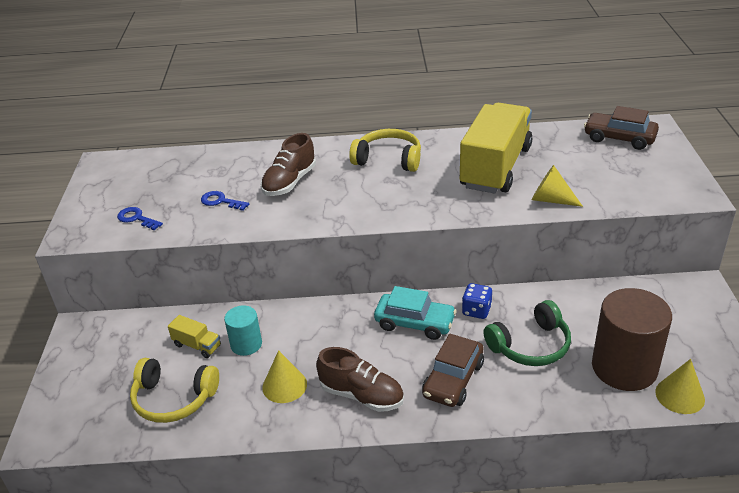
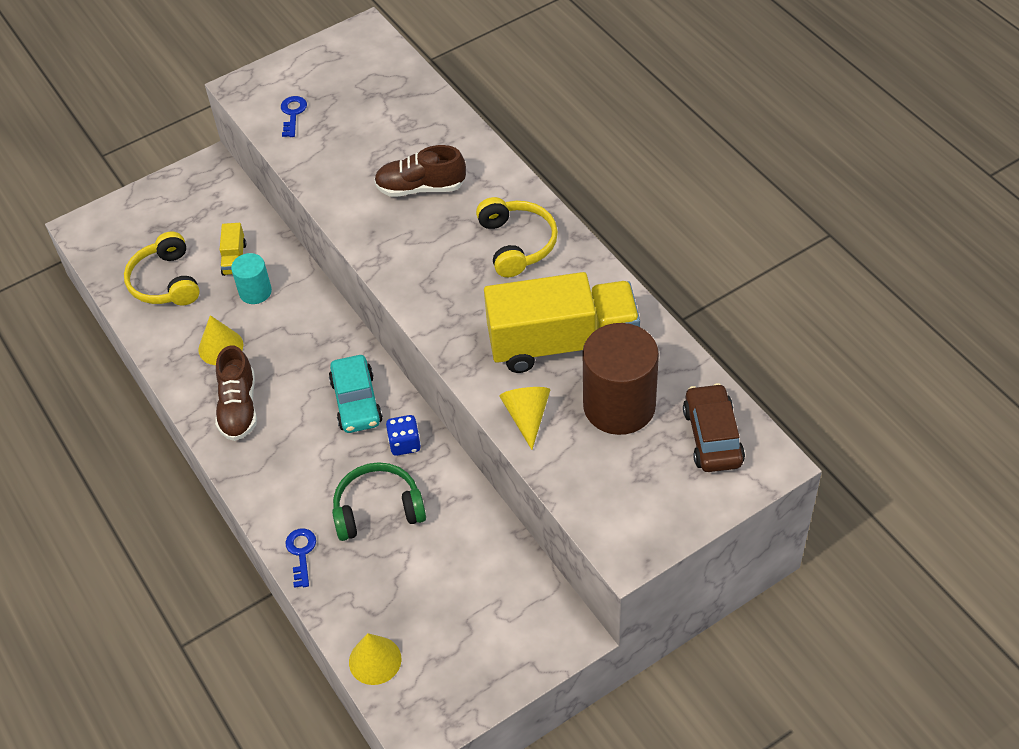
camera: 60 degrees right, 15 degrees up
blue key [201,191,249,211] -> blue key moved to [285,529,316,588]
brown car [422,334,484,407] -> none
green headphones [483,300,571,366] -> green headphones turned 135 degrees clockwise [332,462,426,541]
brown cylinder [592,288,672,391] -> brown cylinder moved to [583,323,659,435]

